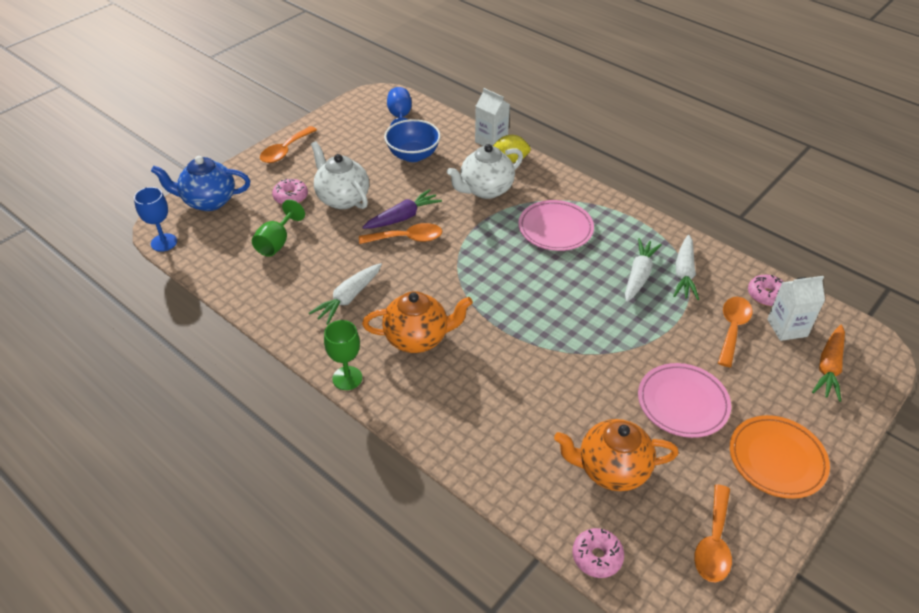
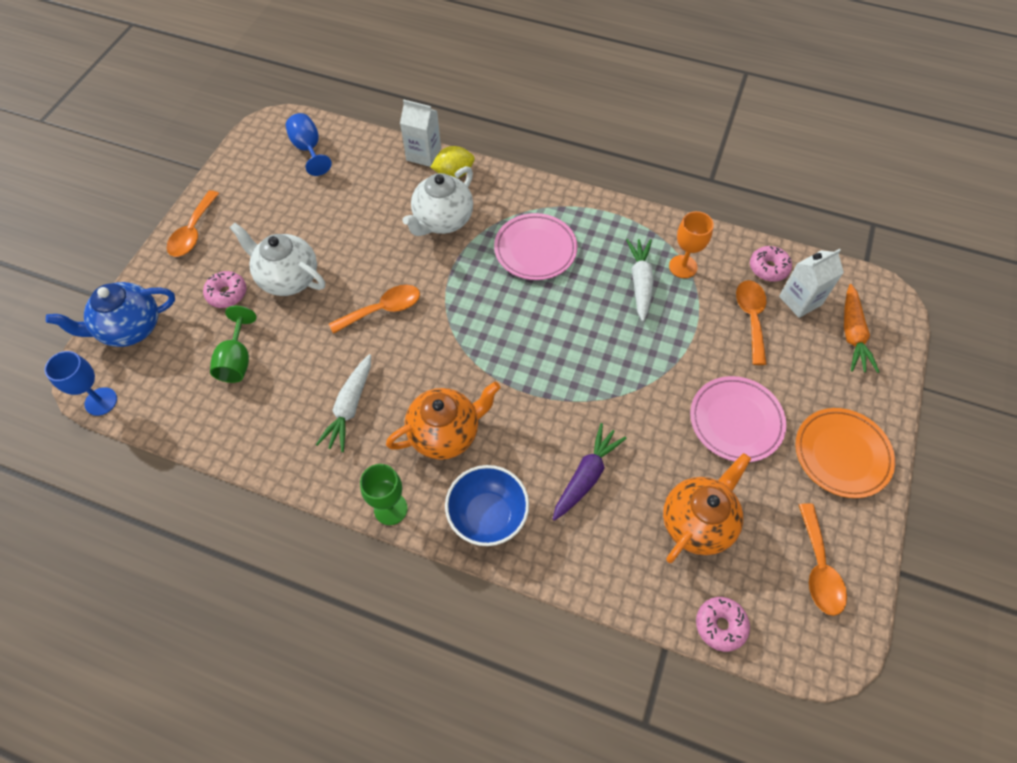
camera: 20 degrees left, 15 degrees up
purple carrot [362,189,442,229] -> purple carrot moved to [553,423,627,521]
blue bowl [384,119,441,162] -> blue bowl moved to [445,465,529,546]
orange teapot [554,419,679,491] -> orange teapot turned 150 degrees clockwise [663,453,751,563]
white carrot [673,235,699,300] -> orange goblet [669,211,714,278]

